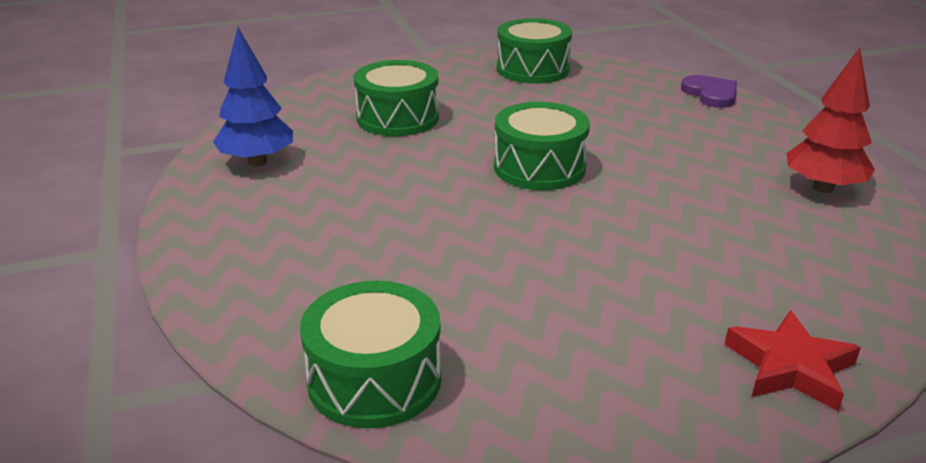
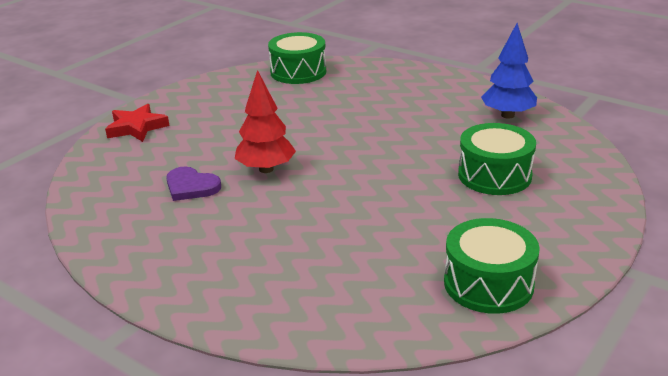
camera: 145 degrees right, 0 degrees up
green drum [494,102,590,190] -> none
purple heart [681,75,737,108] -> purple heart moved to [166,166,221,201]
red tree [786,48,875,193] -> red tree moved to [235,70,296,173]

